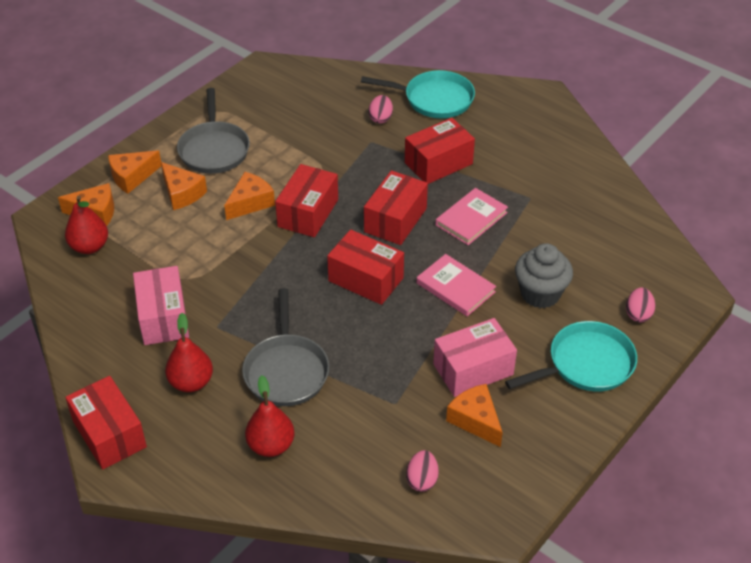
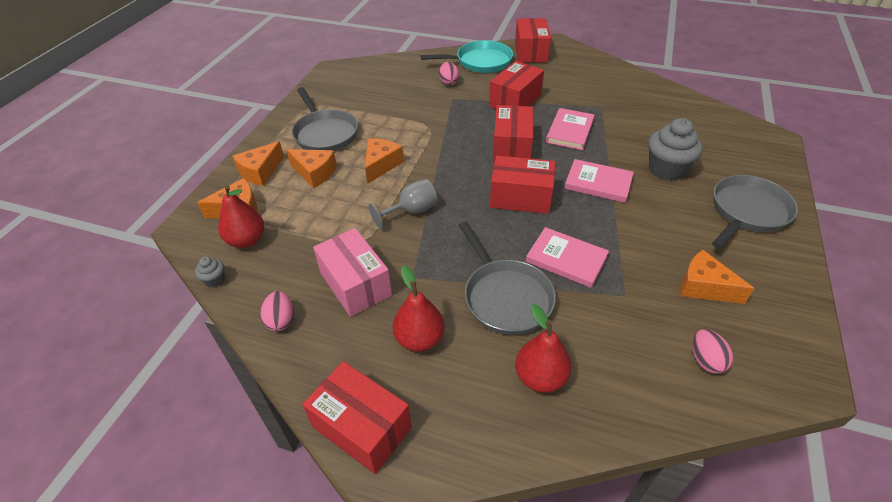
camera: 20 degrees left, 0 degrees up
red box [275,164,338,237] -> red box moved to [515,18,551,63]
pink box [433,318,517,397] -> none
turquoise pan [505,321,637,391] -> grey pan [712,175,798,249]
pink egg [626,287,655,322] -> pink egg moved to [260,291,294,331]
none -> grey cupcake [195,256,225,287]
none -> grey goblet [369,179,438,229]
none -> pink book [526,227,609,288]

